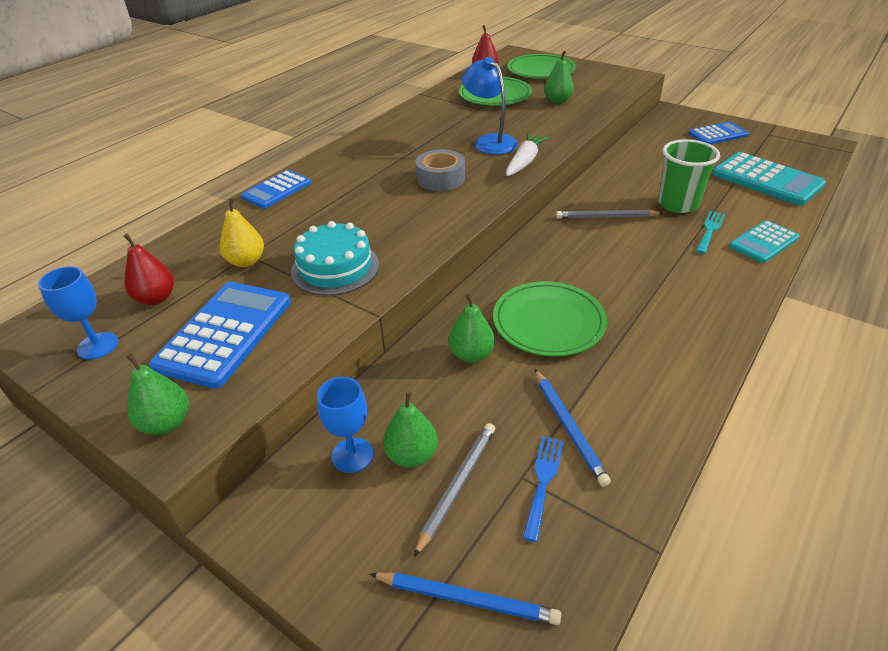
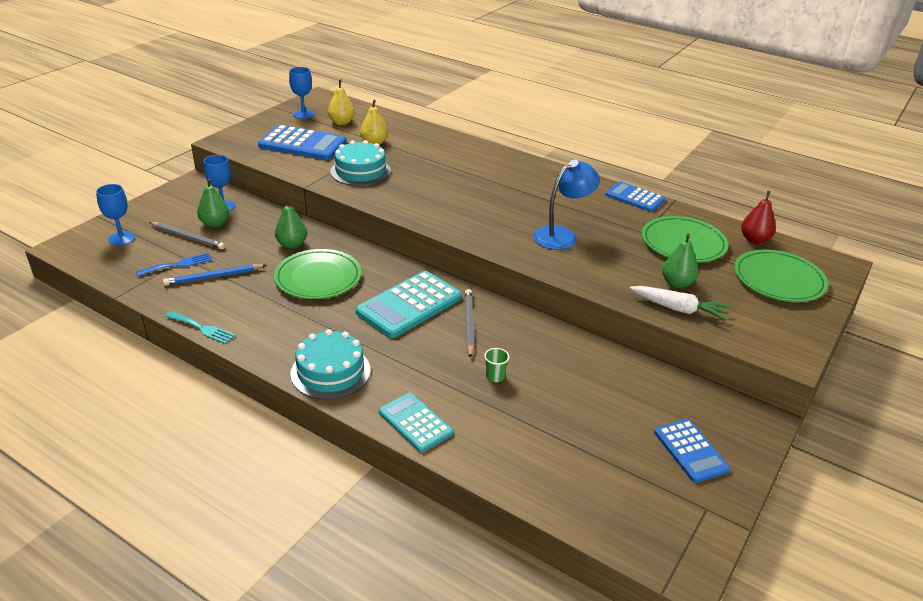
camera: 85 degrees right, 5 degrees down
red pear [124,233,174,305] -> yellow pear [328,79,355,125]
green pear [126,353,189,435] -> none
blue calculator [241,170,311,208] -> blue calculator moved to [605,181,665,212]
blue pencil [370,573,561,625] -> blue goblet [96,184,135,246]
grey tape [415,150,465,191] -> none
white carrot [506,134,549,176] -> white carrot moved to [630,286,730,321]
blue fork [523,436,564,542] -> blue fork turned 45 degrees counterclockwise [136,253,212,276]
green cup [658,139,720,213] -> green cup [484,348,510,382], size x0.43
turquoise fork [696,211,725,254] -> turquoise fork moved to [165,311,235,344]
turquoise calculator [713,152,826,206] -> turquoise calculator moved to [356,271,462,338]
none -> turquoise cake [290,329,371,400]

